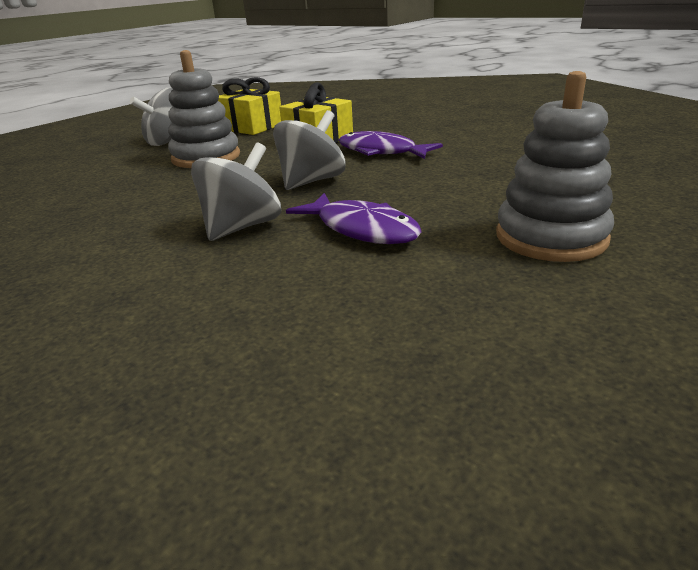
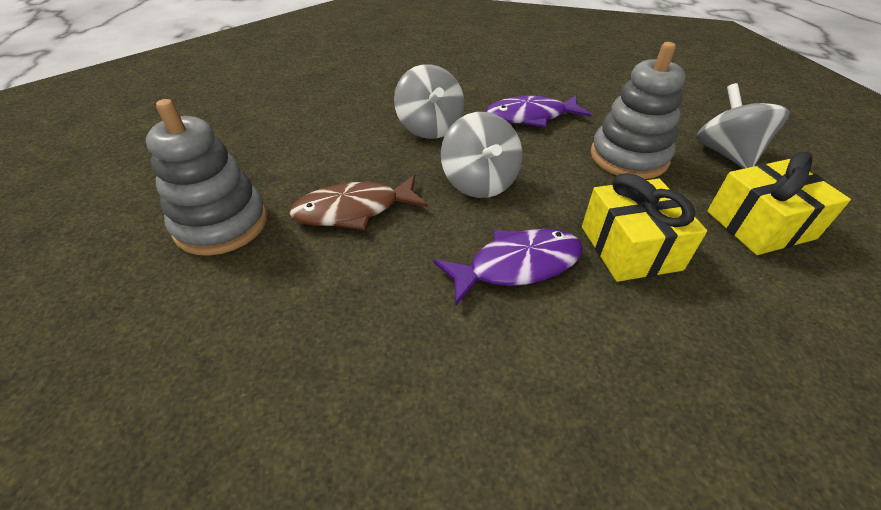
camera: 125 degrees right, 15 degrees up
purple fish [286,193,422,244] -> purple fish moved to [486,96,592,127]
none -> brown fish [289,175,428,230]

